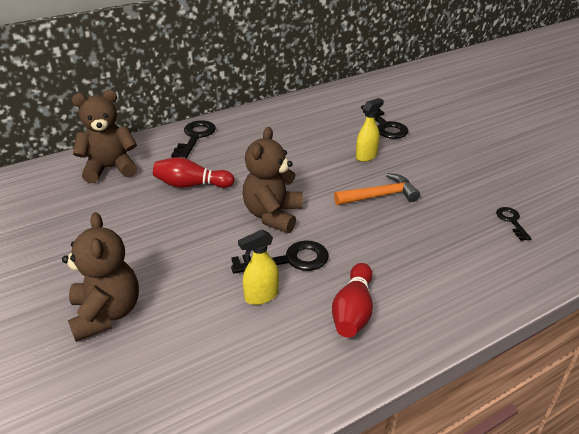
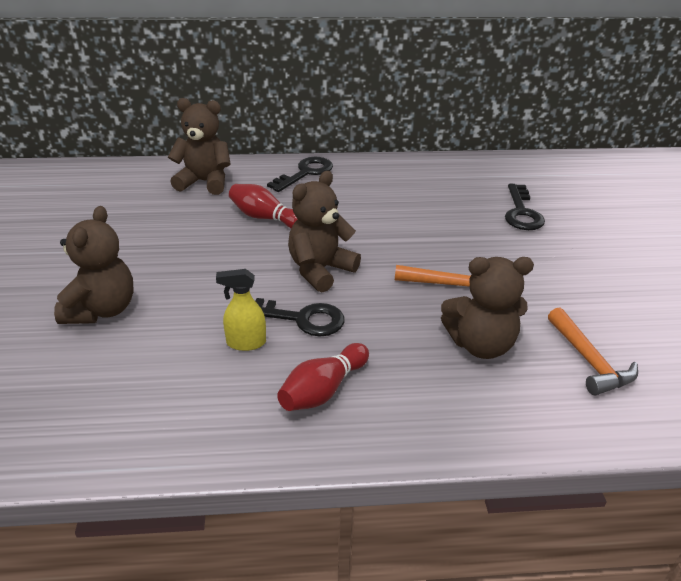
camera: 25 degrees right, 0 degrees up
yellow spray bottle [356,98,384,162] -> none
black key [496,207,532,241] -> orange hammer [548,307,638,395]
none -> brown teddy bear [441,257,534,359]

